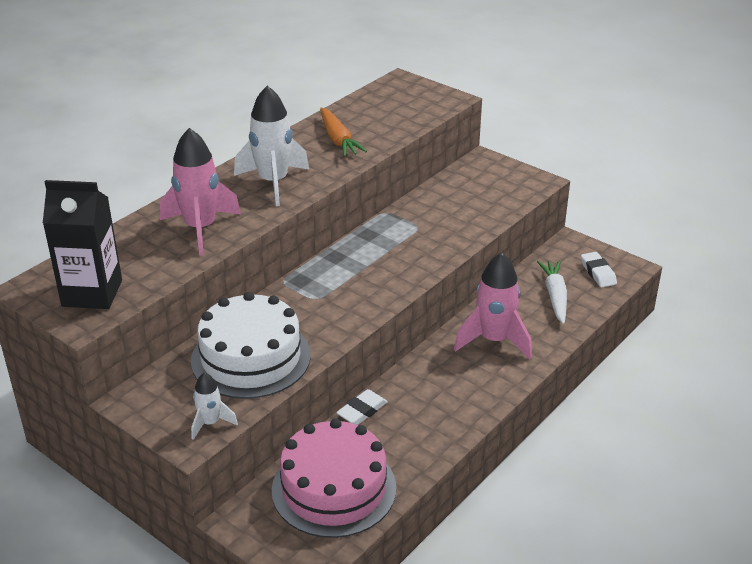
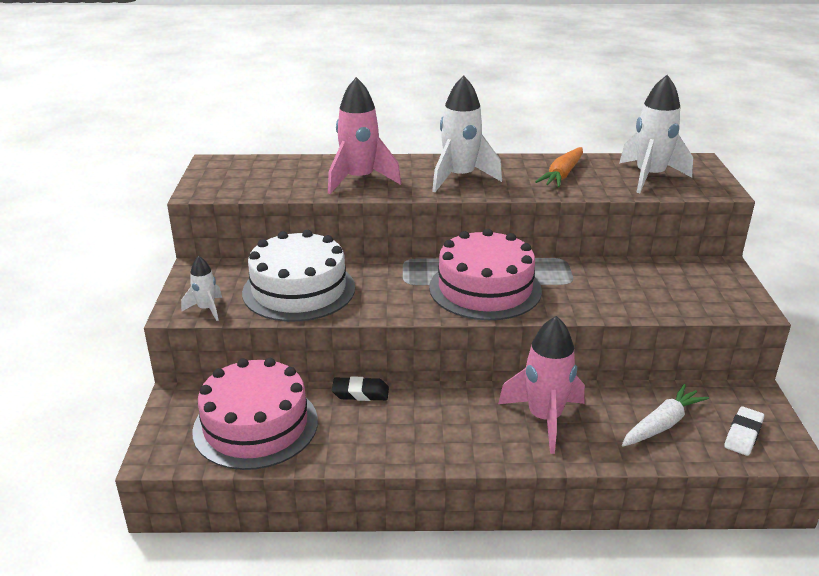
camera: 50 degrees right, 5 degrees down
black carton [43,180,122,309] -> none
white eraser [336,389,388,425] -> black eraser [332,376,389,401]
none -> pink cake [429,229,542,320]
none -> white rocket [619,75,693,193]

